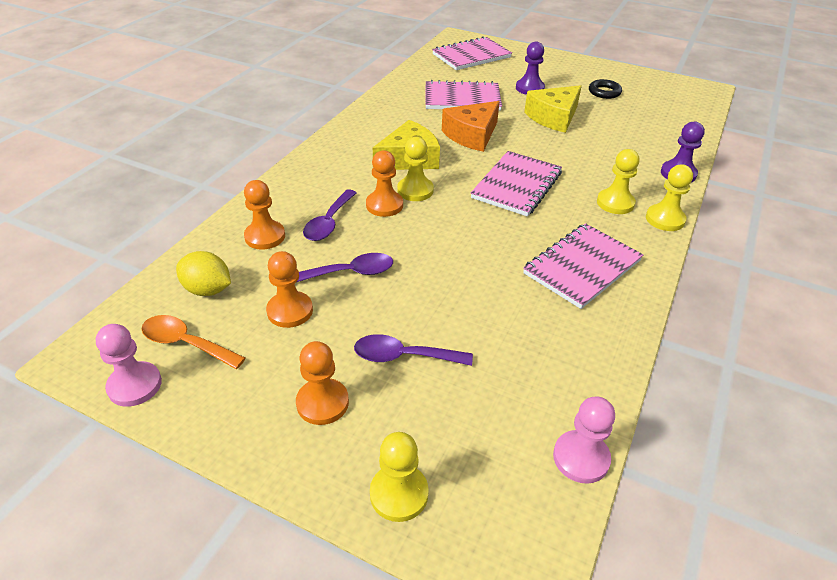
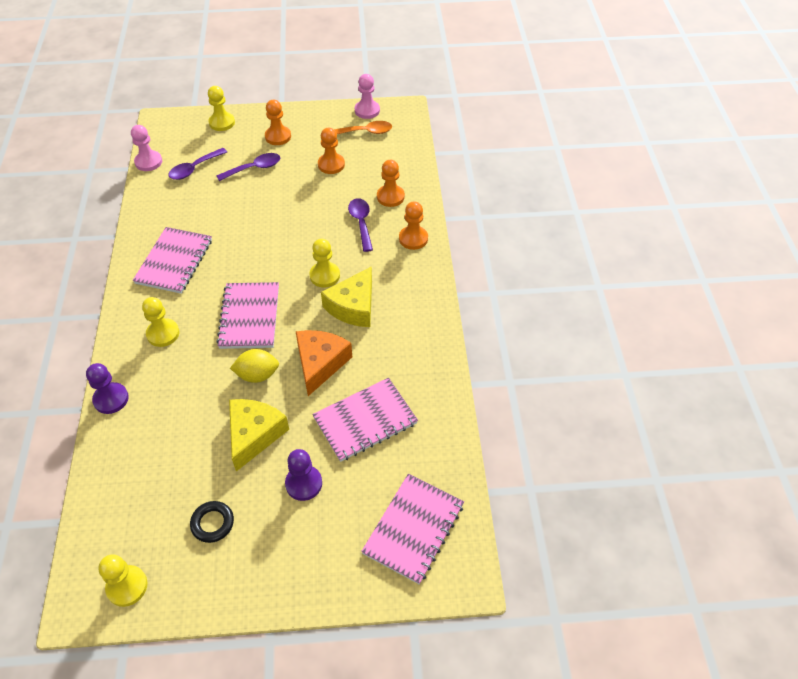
camera: 150 degrees right, 10 degrees up
yellow lemon [176,251,231,296] -> yellow lemon moved to [230,349,279,383]
purple spoon [297,253,393,282] -> purple spoon moved to [169,148,227,180]
orange pawn [366,150,403,217] -> orange pawn moved to [399,201,428,250]
yellow pawn [646,165,693,231] -> yellow pawn moved to [99,554,148,607]

